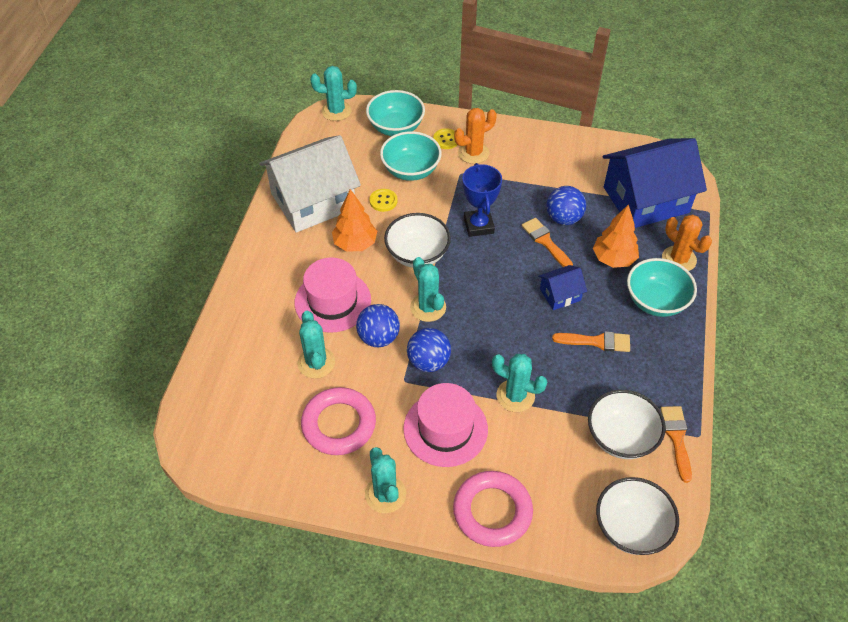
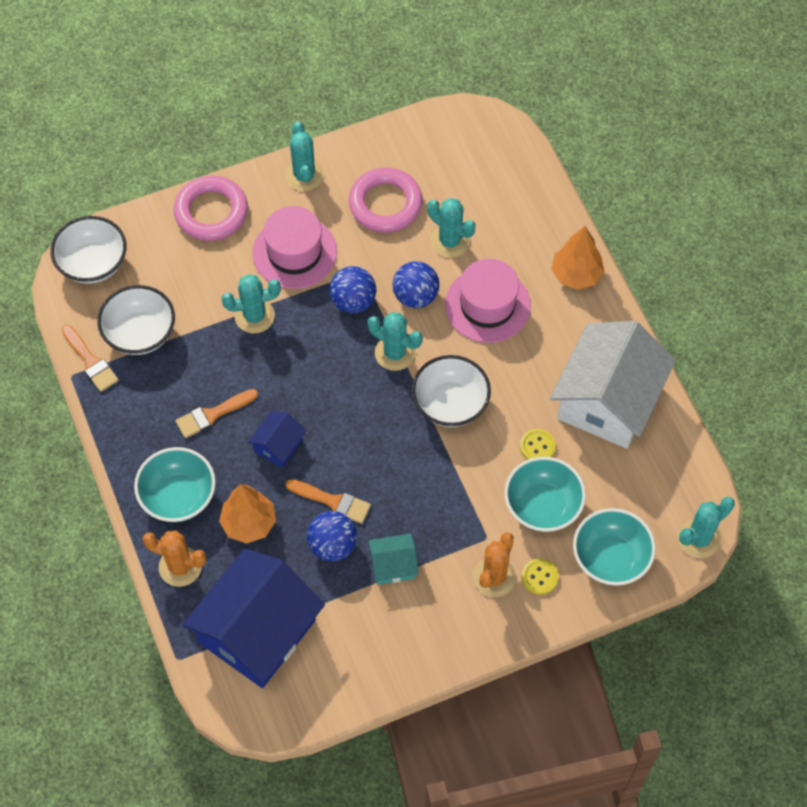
camera: 145 degrees right, 10 degrees up
orange tree [332,189,377,252] -> orange tree moved to [551,226,604,290]
turquoise cactus [365,447,406,513] -> turquoise cactus turned 45 degrees clockwise [285,122,324,192]
blue trophy [462,163,502,237] -> none
none -> turquoise house [368,534,419,585]

